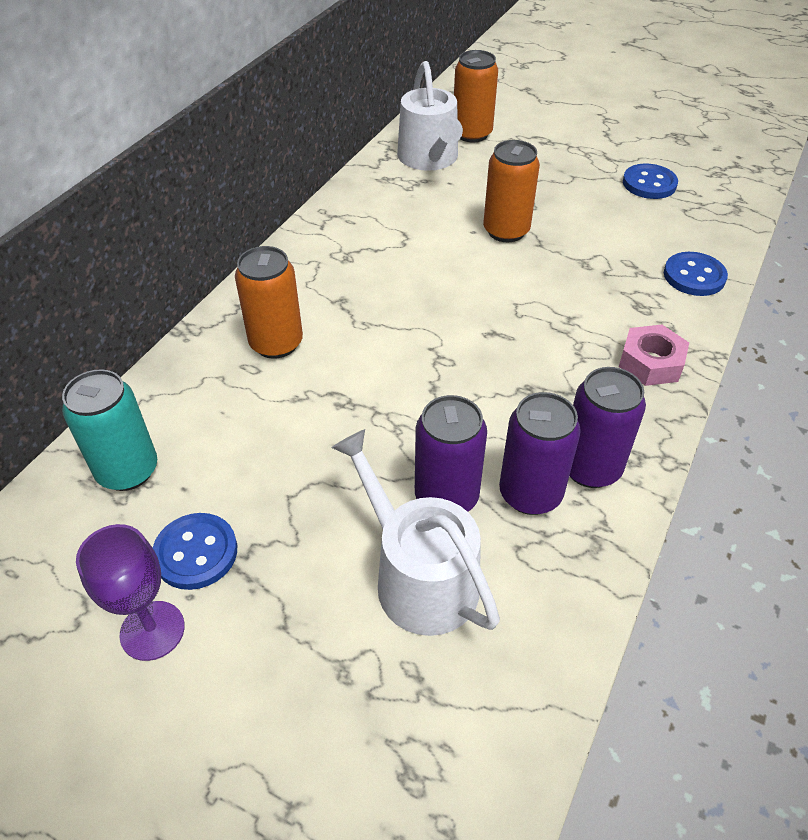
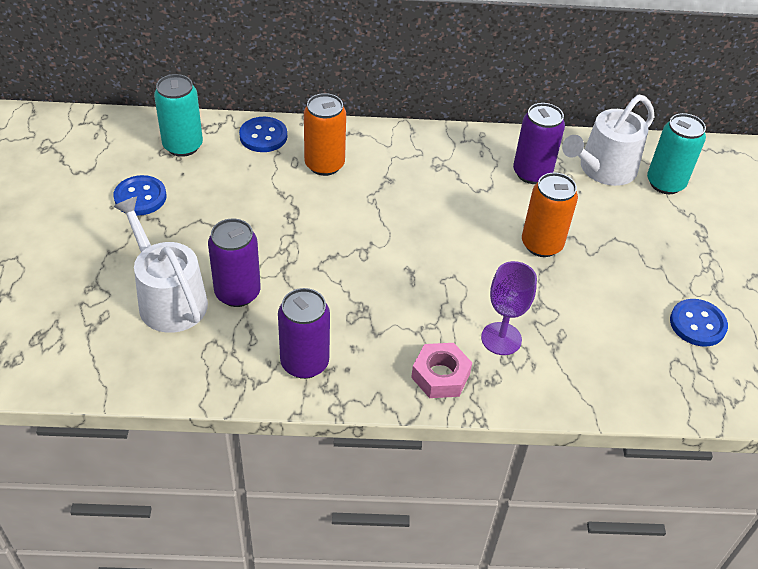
camera: 60 degrees right, 0 degrees up
purple goblet [76,524,185,661] -> purple goblet moved to [481,261,537,355]
white watering can [331,429,500,636] -> white watering can turned 60 degrees counterclockwise [113,197,208,333]
orange can [454,50,498,143] -> turquoise can [647,113,706,194]
purple can [499,392,581,515] -> purple can moved to [513,103,565,184]
blue button [664,252,728,296] -> blue button moved to [239,117,287,152]

